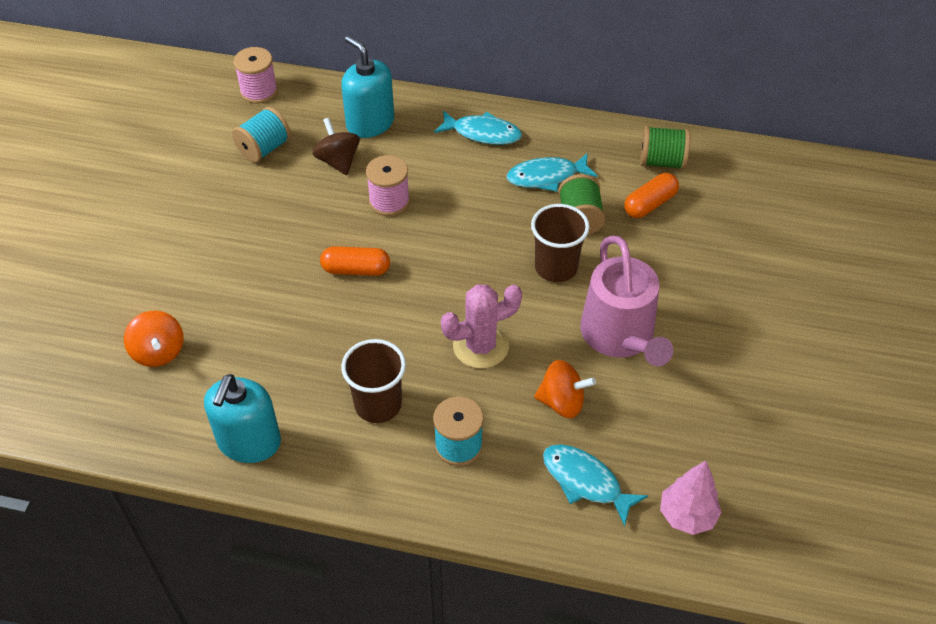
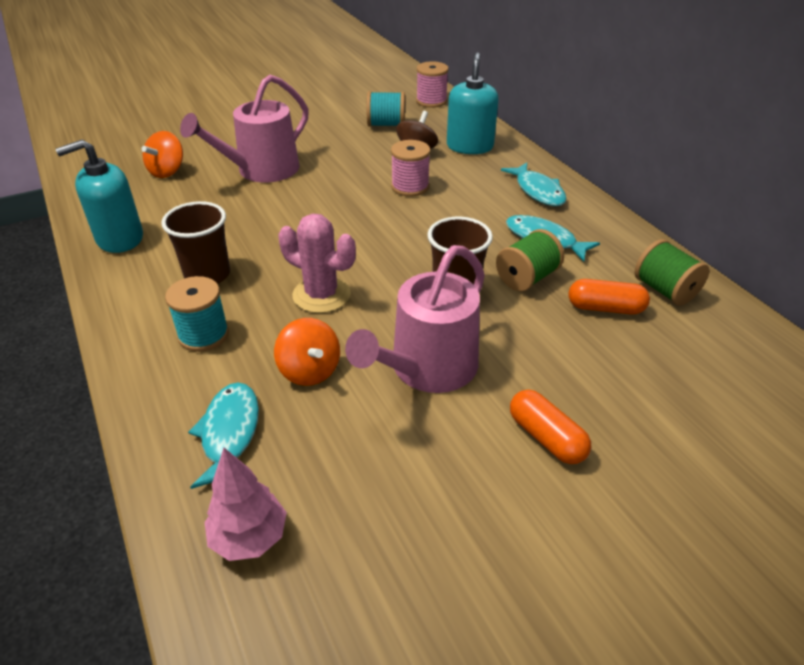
camera: 50 degrees right, 10 degrees down
orange capsule [320,246,390,276] -> orange capsule moved to [510,389,591,464]
none -> pink watering can [180,75,309,183]

